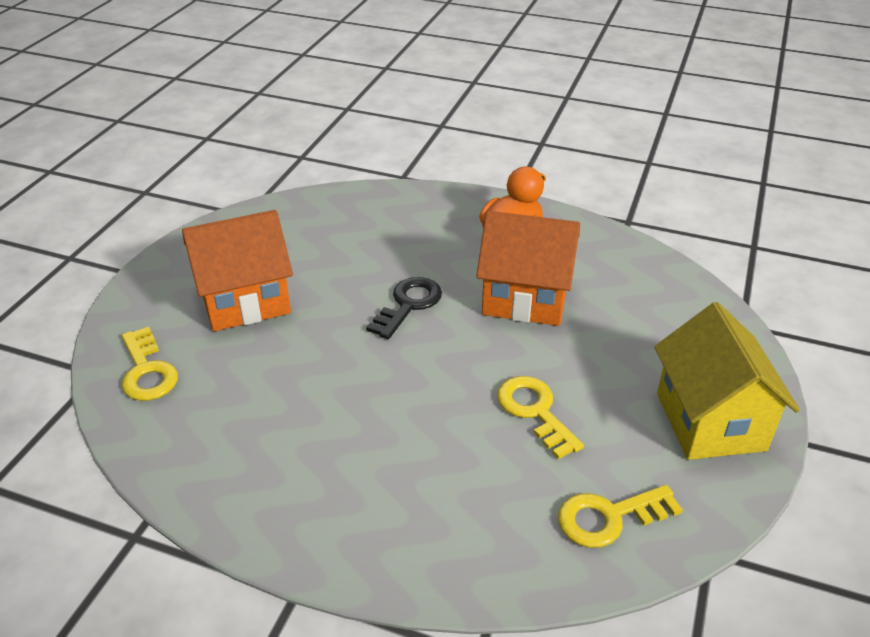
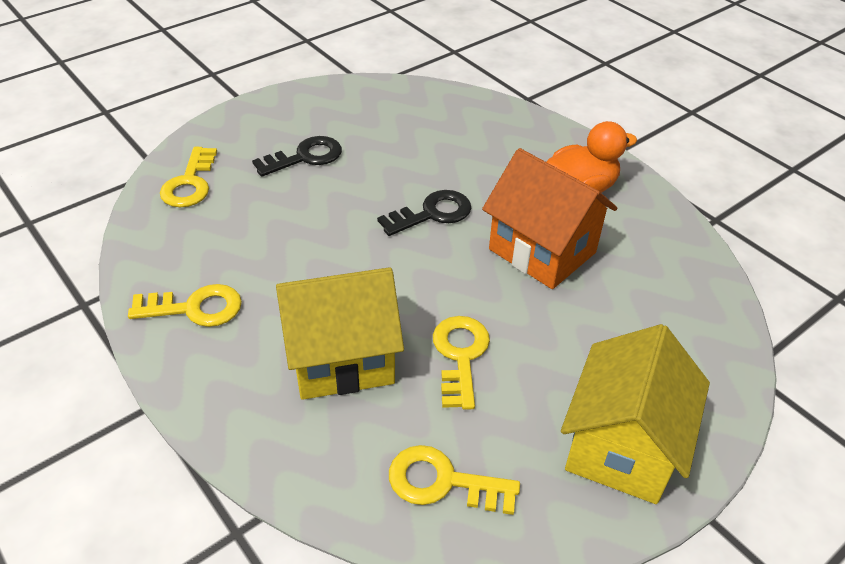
camera: 30 degrees right, 5 degrees up
orange house [182,210,293,331] -> black key [252,136,342,177]
none -> yellow key [128,284,242,327]
none -> yellow house [276,267,404,400]

